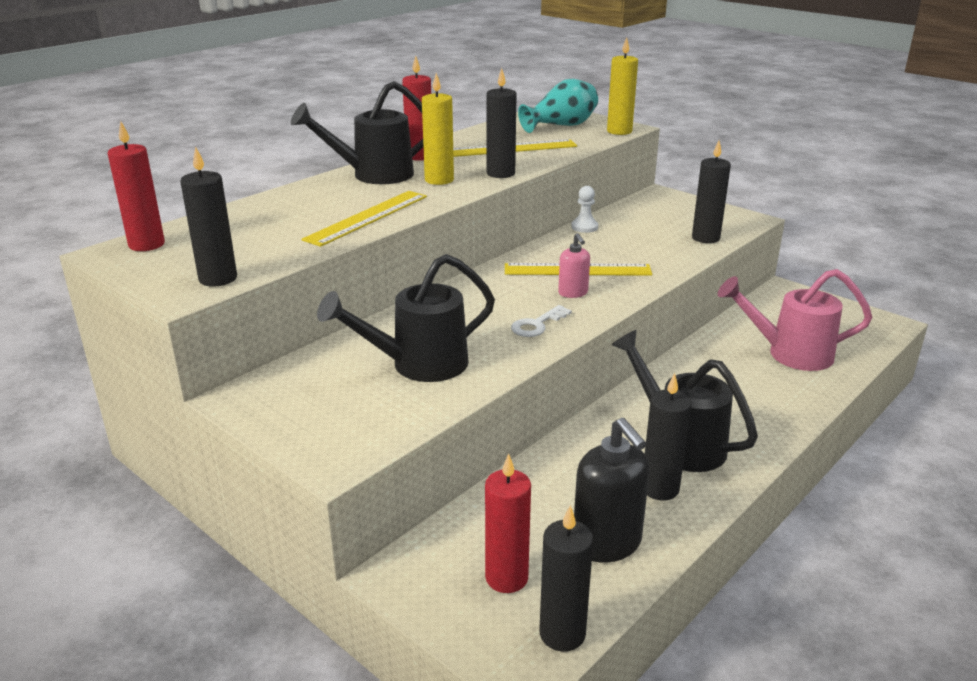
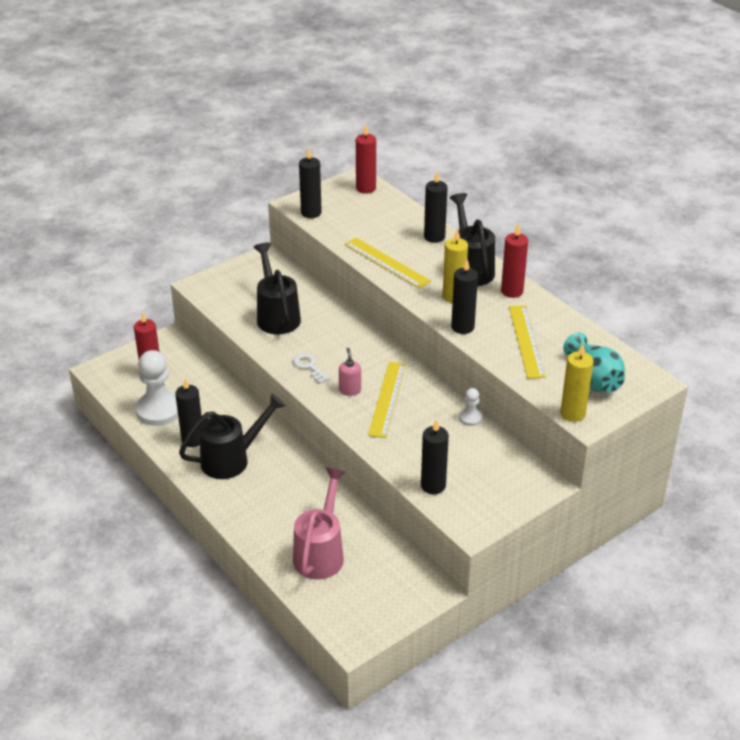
camera: 100 degrees right, 10 degrees up
black candle [539,505,593,652] -> black candle moved to [424,172,447,243]
pink soap dispenser [558,233,590,298] -> pink soap dispenser turned 90 degrees clockwise [339,347,361,396]
black soap dispenser [574,418,650,563] -> white pawn [135,350,178,426]

